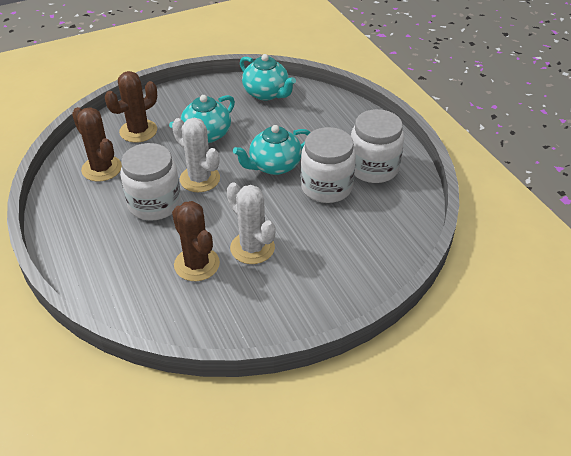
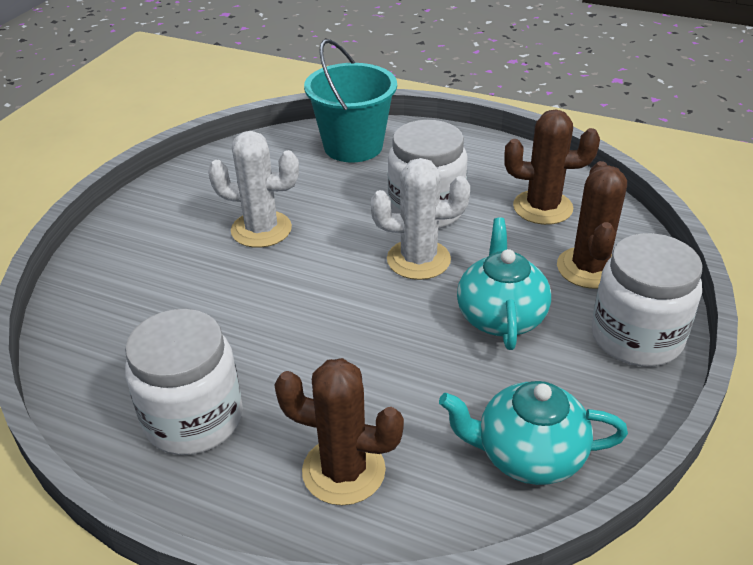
camera: 140 degrees right, 5 degrees down
brown cactus [172,201,220,281] -> brown cactus moved to [274,358,404,505]
turquoise teapot [233,125,311,175] -> none
white jar [300,127,356,203] -> white jar moved to [591,233,702,367]
none -> turquoise bucket [304,39,397,163]

